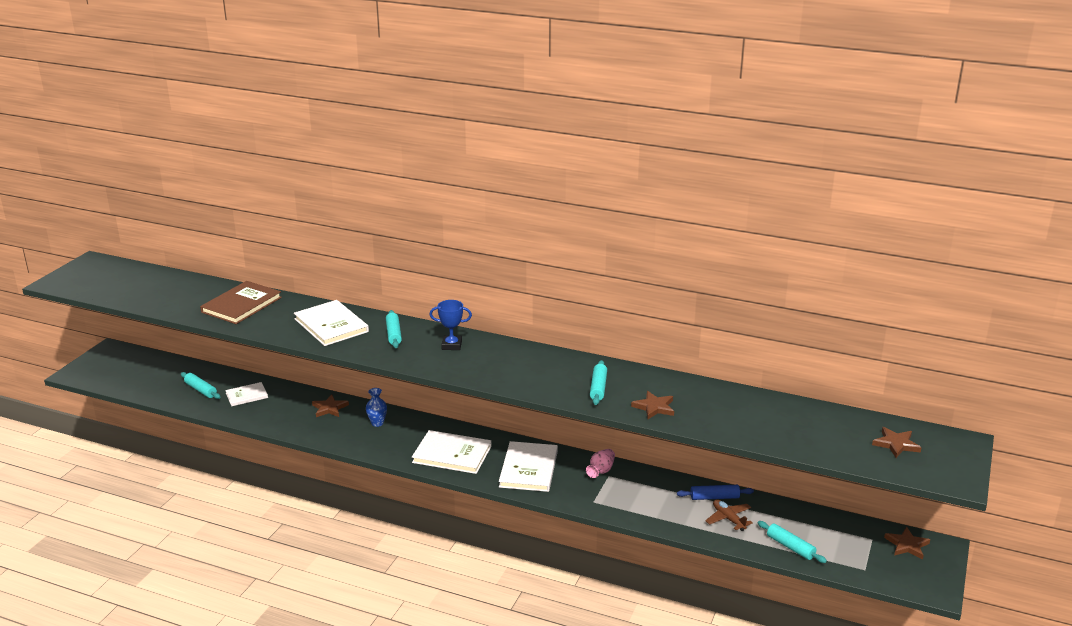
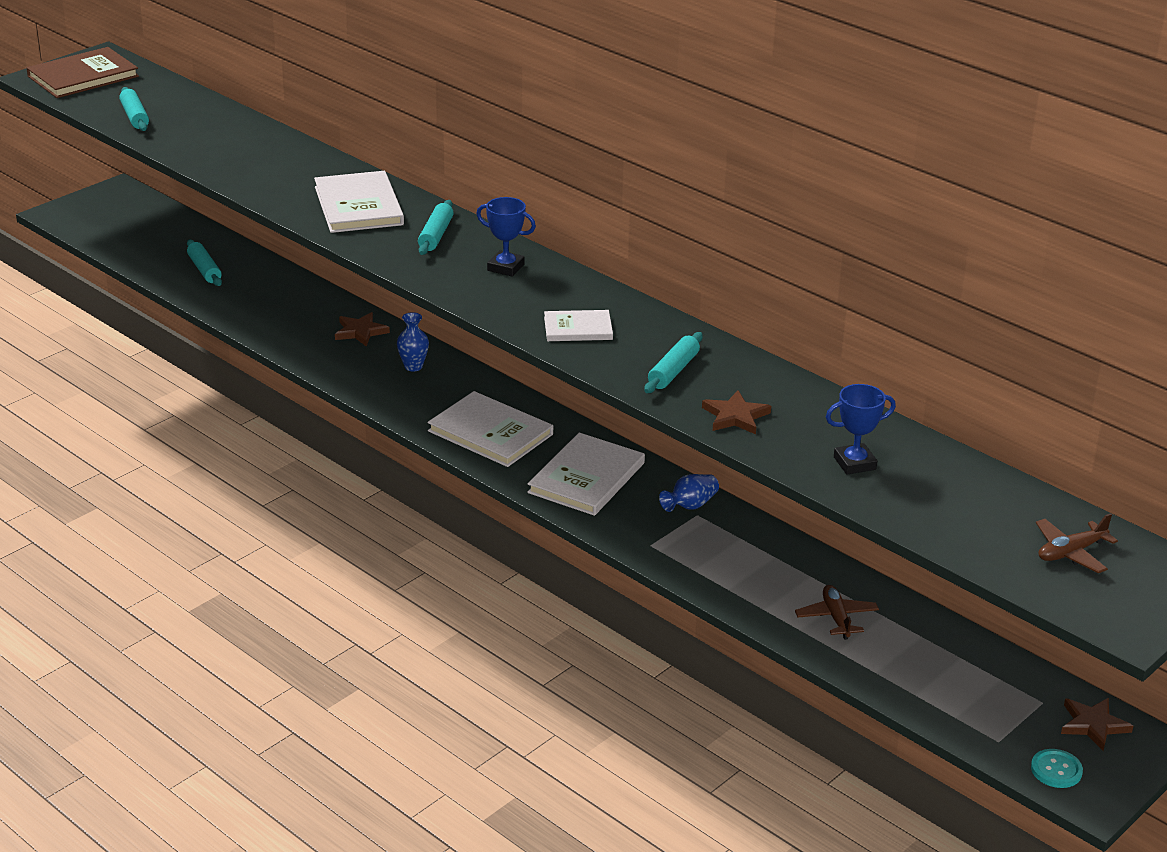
camera: 20 degrees right, 5 degrees up
brown book [200,281,282,324] -> brown book moved to [27,47,139,98]
white book [225,382,268,406] -> white book moved to [544,310,613,341]
pink vase [586,449,615,478] -> blue vase [659,474,719,512]
blue rolling pin [677,485,754,500] -> none
turquoise rolling pin [758,521,827,563] -> turquoise rolling pin moved to [119,87,149,131]
brown star [872,427,921,458] -> brown plane [1036,513,1118,573]
none -> blue trophy [826,384,896,474]
none -> turquoise button [1031,749,1083,788]

